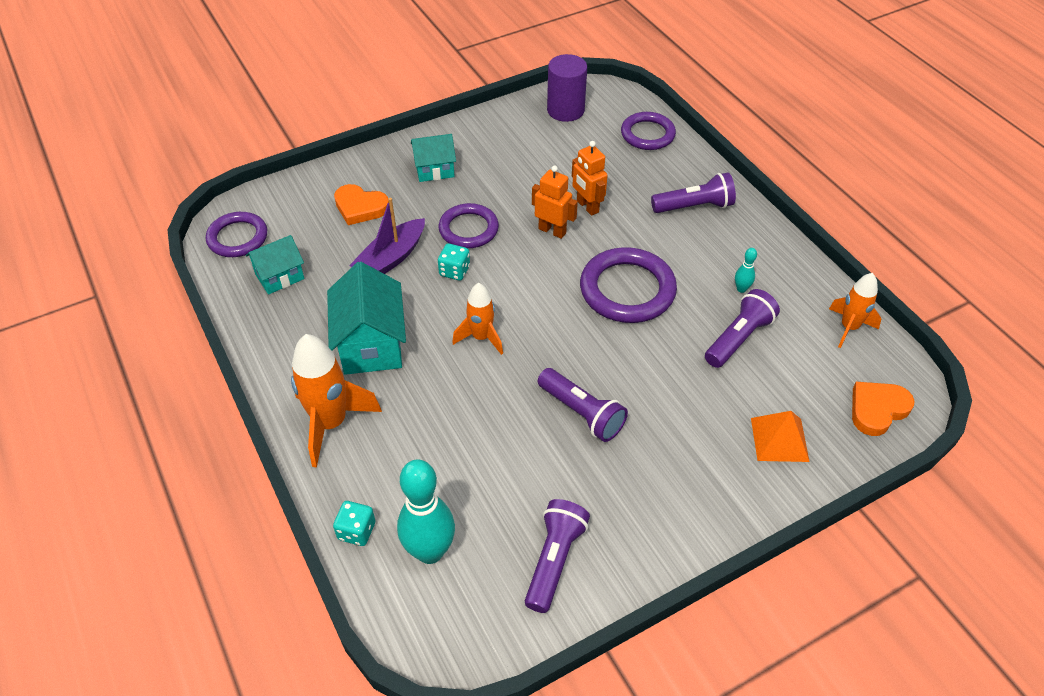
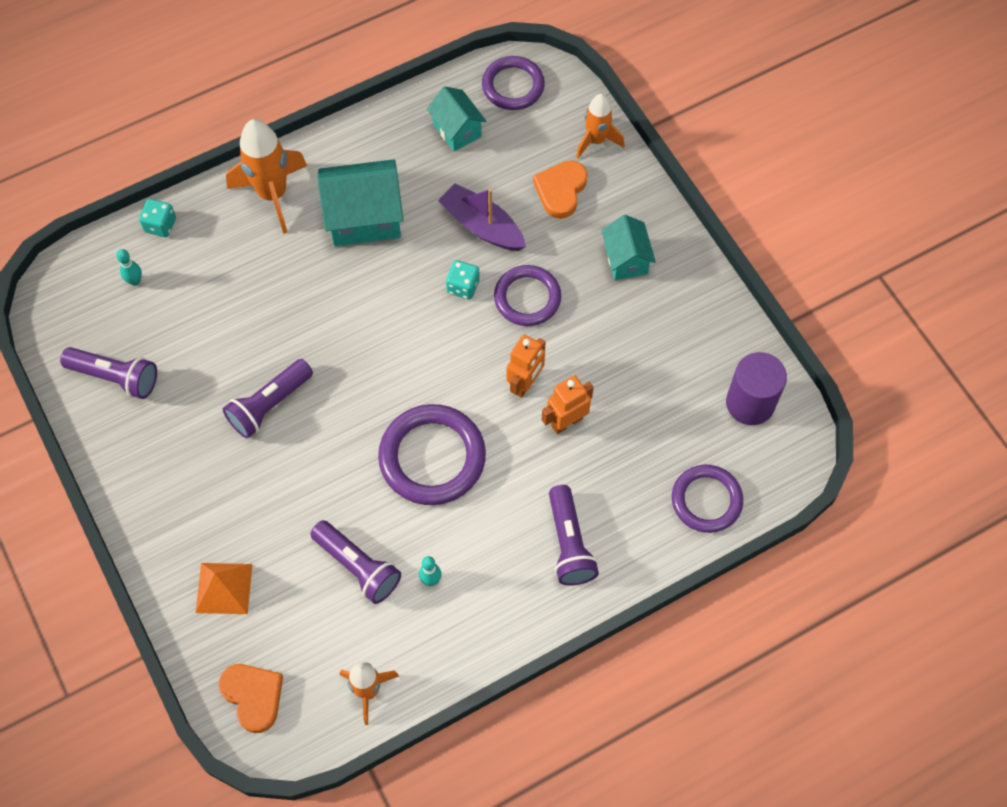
camera: 90 degrees right, 15 degrees up
turquoise bowling pin [397,459,455,564] -> turquoise bowling pin [116,249,142,286], size x0.43
orange rocket [452,283,503,355] -> orange rocket moved to [576,94,625,159]

